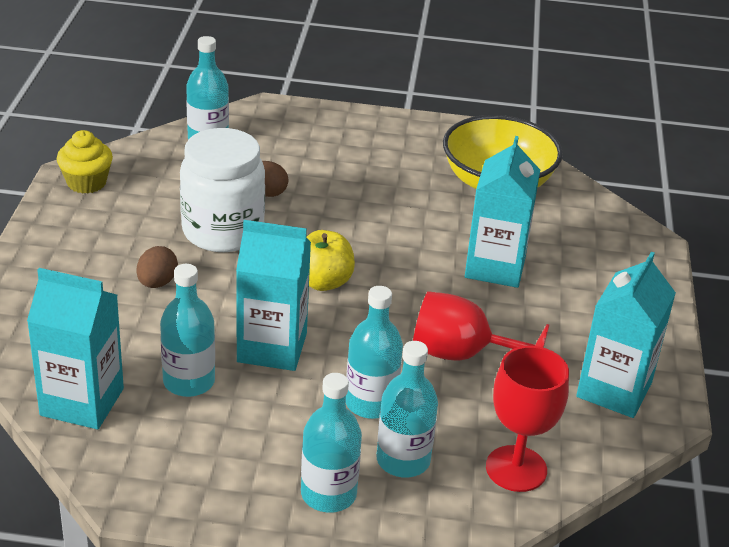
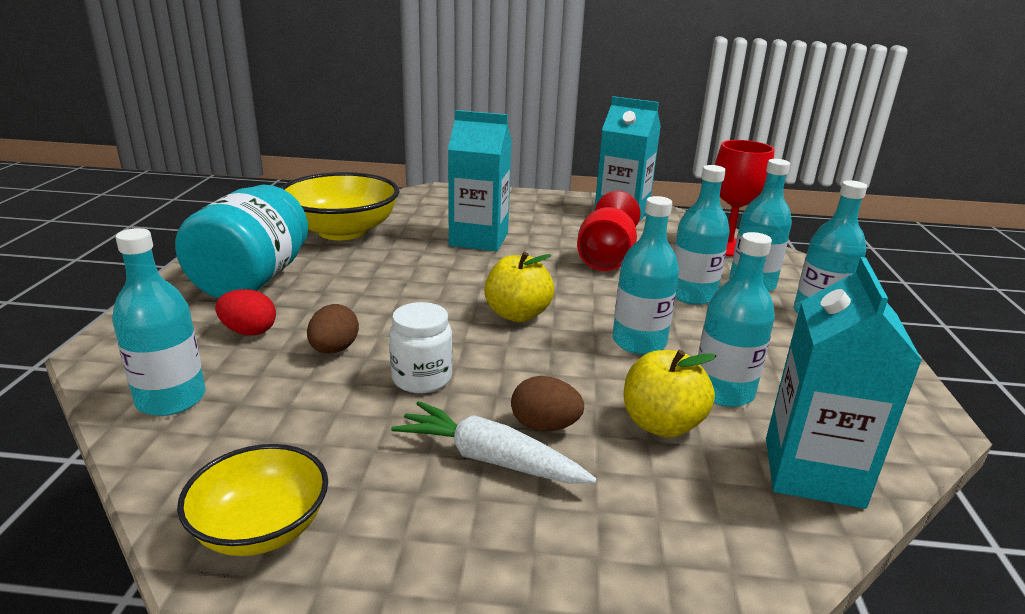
camera: 90 degrees left, 10 degrees down
yellow cupcake [57,130,113,194] -> yellow bowl [177,444,328,556]
white jar [180,128,265,252] -> white jar [389,302,453,393], size x0.54
turquoise carton [236,220,311,371] -> turquoise bottle [612,196,679,355]
none -> turquoise jar [175,185,308,298]
none -> red egg [215,289,276,336]
none -> white carrot [391,401,597,484]
none -> yellow apple [624,350,716,438]

